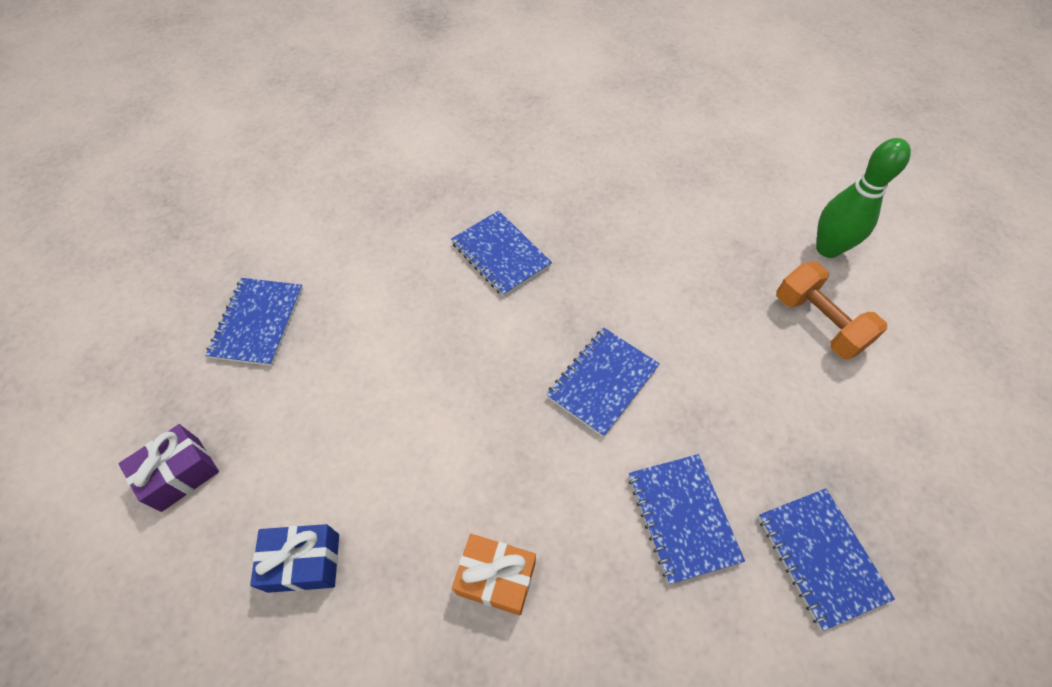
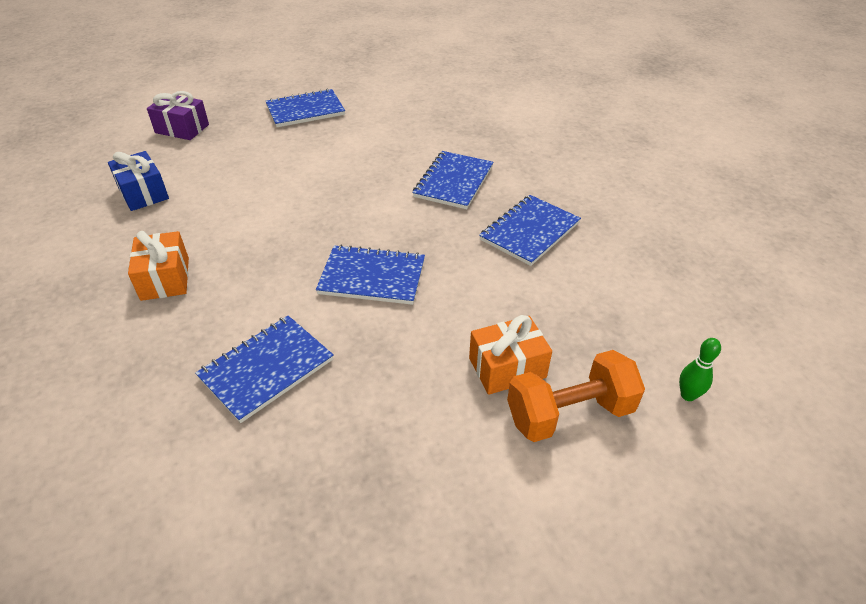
camera: 60 degrees right, 15 degrees down
blue notebook [758,488,895,631] -> blue notebook moved to [479,195,581,266]
orange dumbbell [776,262,887,359] -> orange dumbbell turned 45 degrees clockwise [507,350,645,442]
green bowling pin [816,138,911,258] -> green bowling pin [679,338,721,401], size x0.46
none -> orange gift [469,315,552,395]

